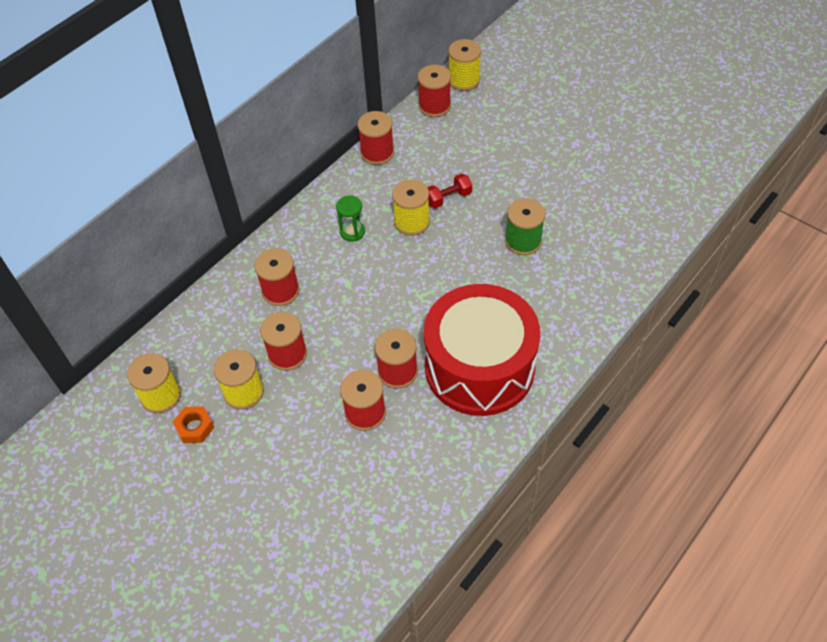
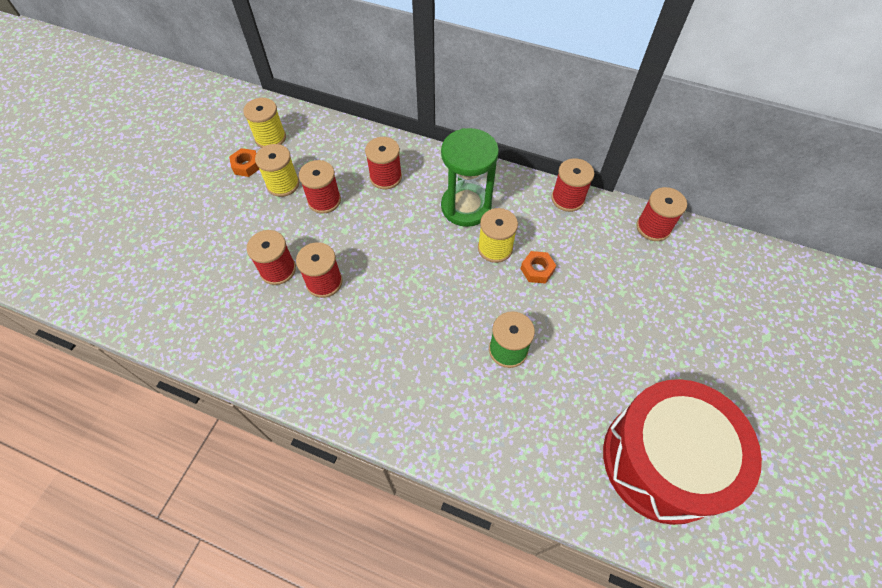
camera: 70 degrees right, 5 degrees up
green hourglass [336,195,365,242] -> green hourglass [441,128,499,227], size x2.13
red drum [424,284,540,416] -> red drum moved to [603,379,762,525]
red dumbbell [427,173,472,208] -> orange nut [521,251,556,284]
yellow spool [448,39,481,91] -> none

